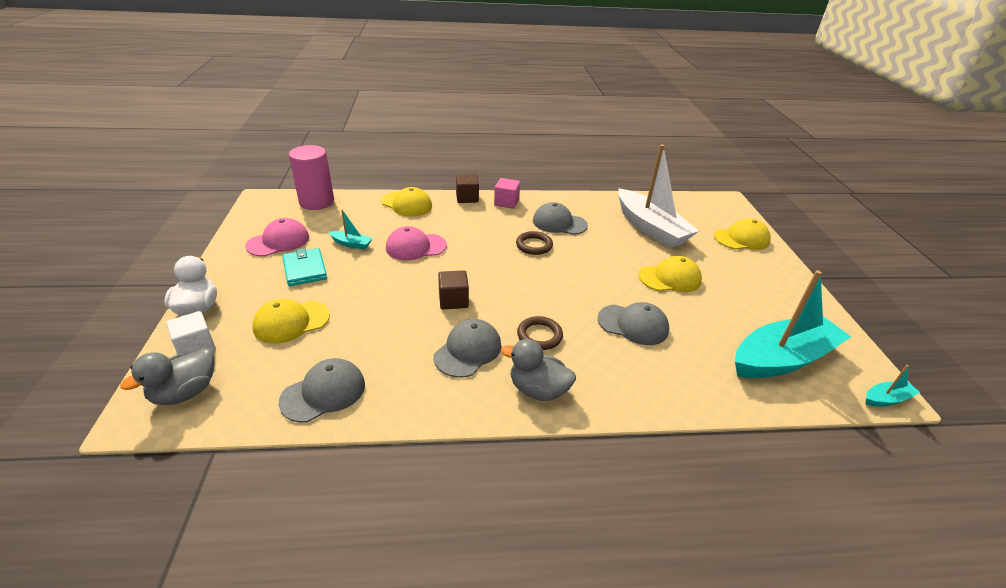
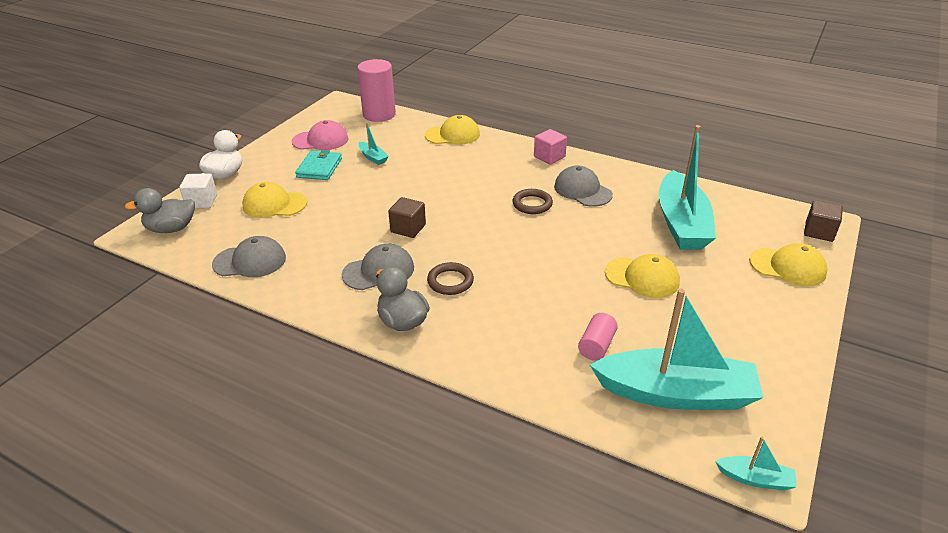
camera: 35 degrees right, 0 degrees up
yellow cap [381,187,432,216] -> yellow cap turned 75 degrees counterclockwise [425,115,480,144]
pink cap [386,226,447,260] -> none
brown cube [456,174,479,203] -> brown cube moved to [804,200,843,242]
grey cap [598,302,669,345] -> none
white boat [618,144,699,248] -> turquoise boat [659,125,716,250]
none -> pink cylinder [578,313,618,361]

